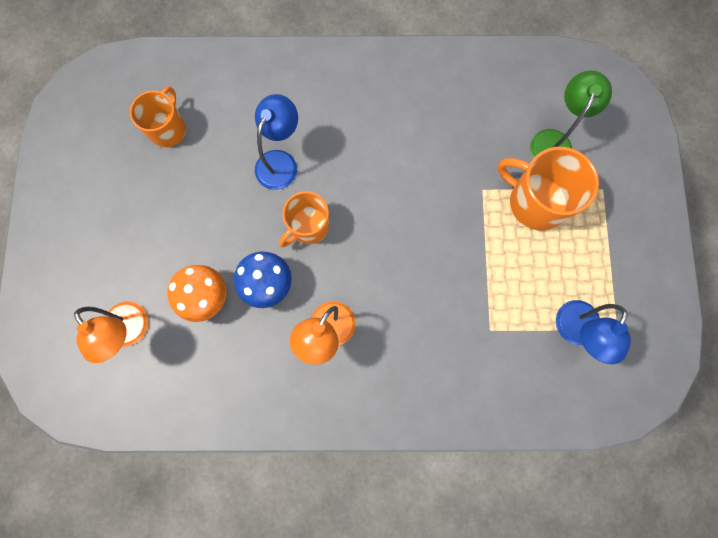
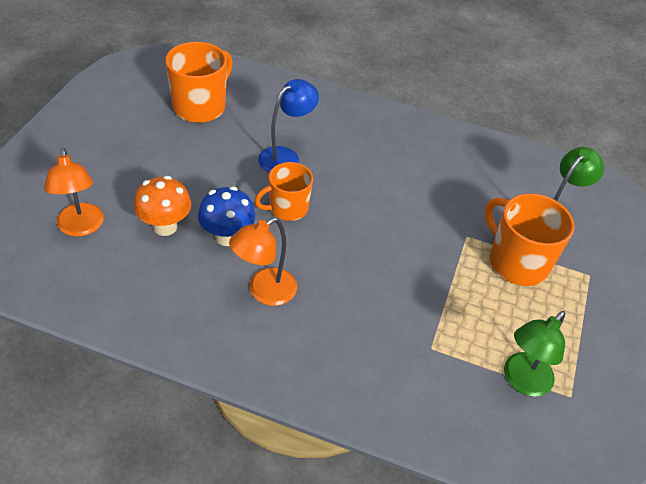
camera: 15 degrees right, 30 degrees down
orange mug [130,86,186,148] -> orange mug [165,42,233,123], size x1.51
blue lamp [556,300,631,364] -> green lamp [504,311,565,397]

